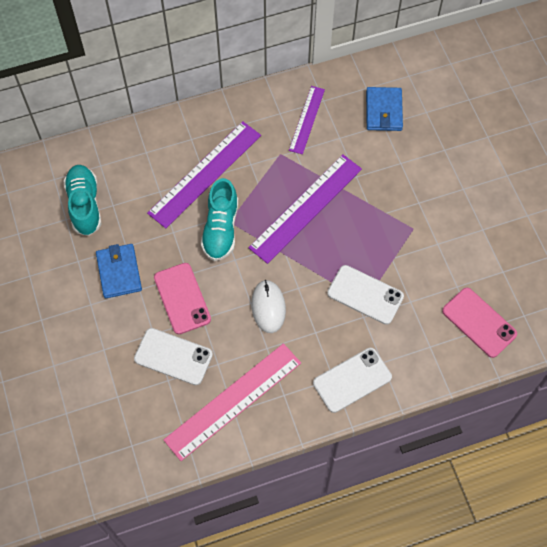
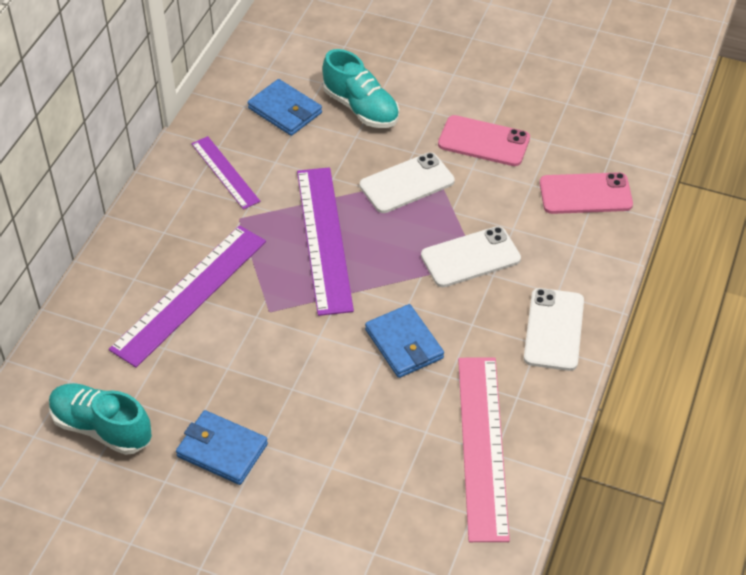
camera: 50 degrees left, 15 degrees down
white phone [134,328,213,385] -> white phone moved to [360,152,455,213]
purple ruler [147,121,261,228] -> purple ruler turned 45 degrees clockwise [109,225,266,368]
pink phone [154,263,211,334] -> pink phone moved to [438,115,530,166]
turquoise shoe [201,178,238,261] -> turquoise shoe moved to [322,49,399,128]
white mouse [251,280,286,333] -> blue wallet [365,304,444,378]

